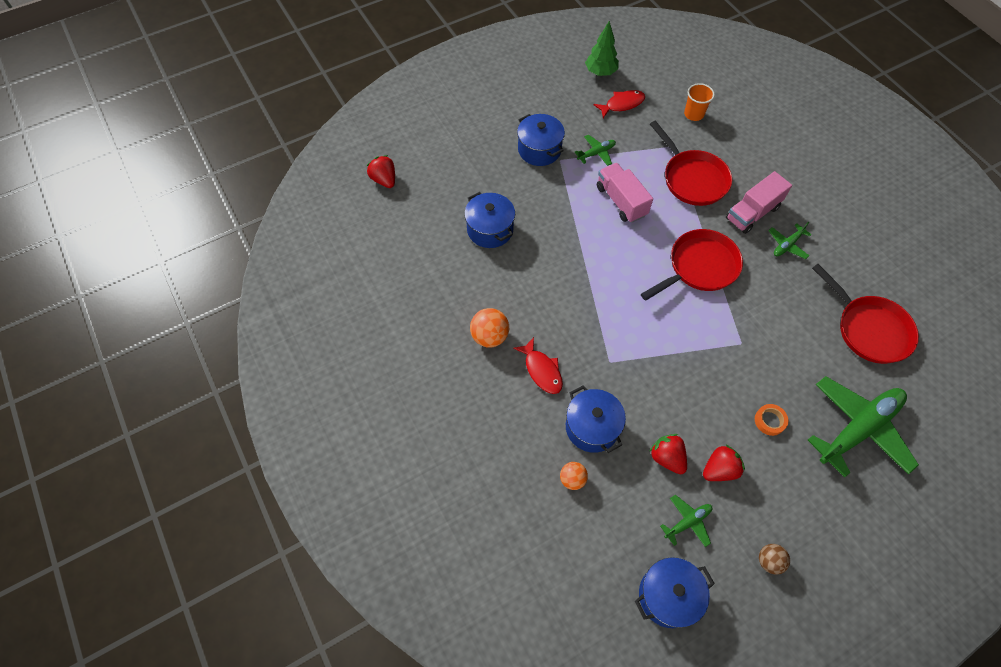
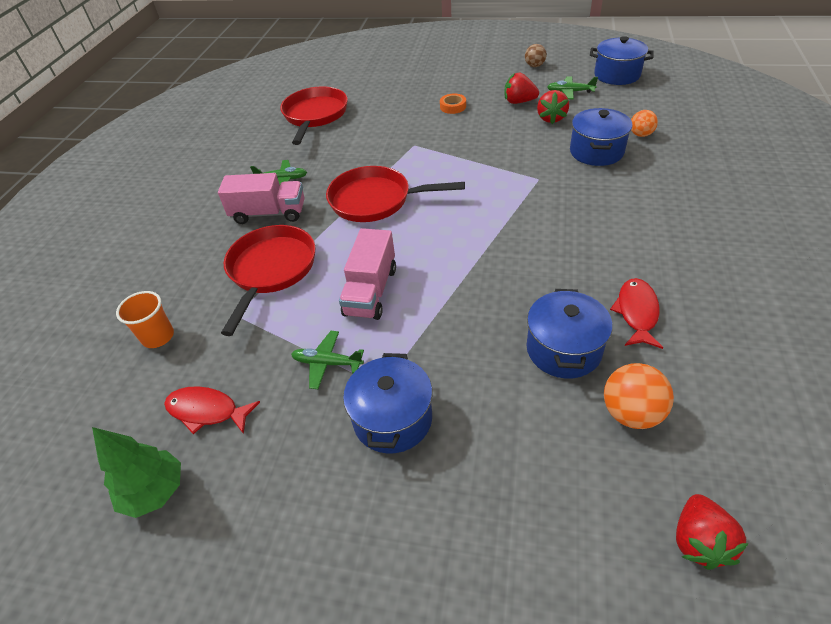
camera: 135 degrees left, 15 degrees down
orange ball [470,308,509,347] -> orange ball moved to [604,363,674,429]
red fish [513,337,563,394] -> red fish moved to [610,278,663,349]
green plane [808,376,919,478] -> none

